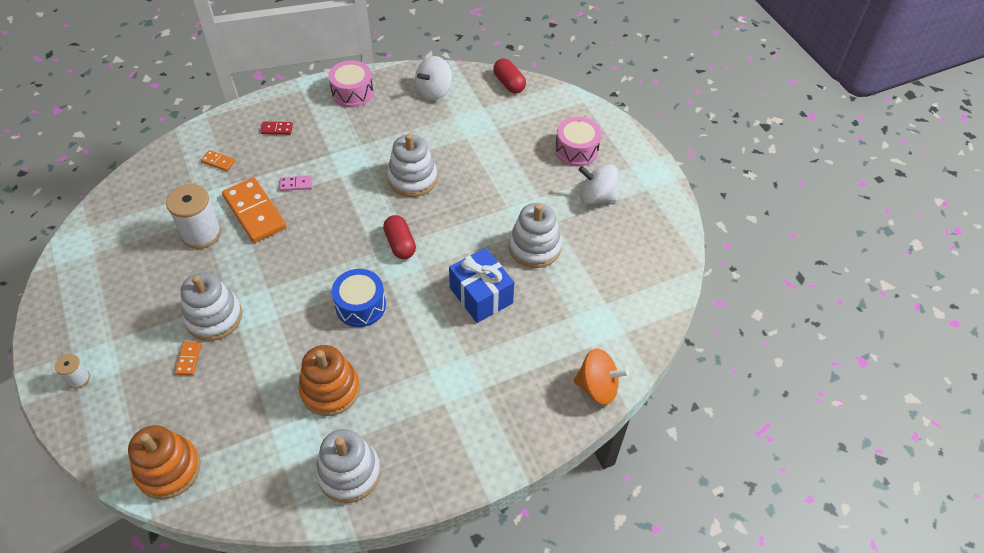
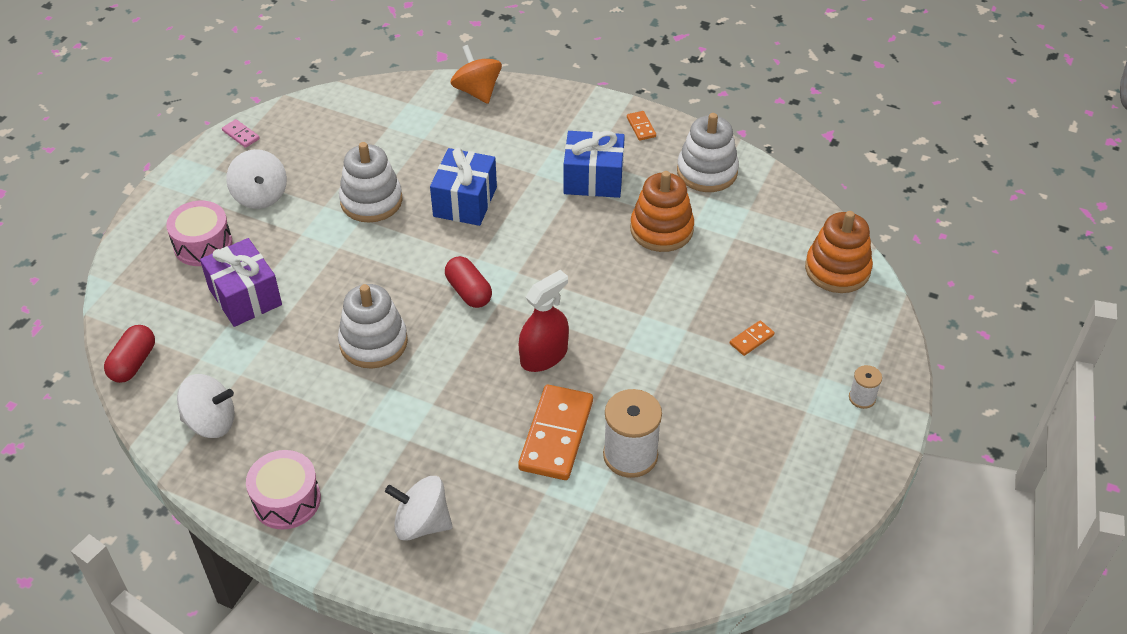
camera: 130 degrees left, 5 degrees down
white stacking toy [181,272,242,341] -> none
orange domino [201,150,235,171] -> orange domino moved to [627,111,656,141]
red domino [260,122,293,135] -> white spinning top [385,476,453,541]
pink domino [279,175,312,191] -> pink domino moved to [222,119,260,148]
blue drum [332,269,386,327] -> none
red capsule [383,215,416,259] -> red capsule turned 60 degrees counterclockwise [445,256,492,308]
none -> purple gift [200,238,282,327]
none -> red spray bottle [519,270,569,372]
none -> blue gift [564,131,625,198]

